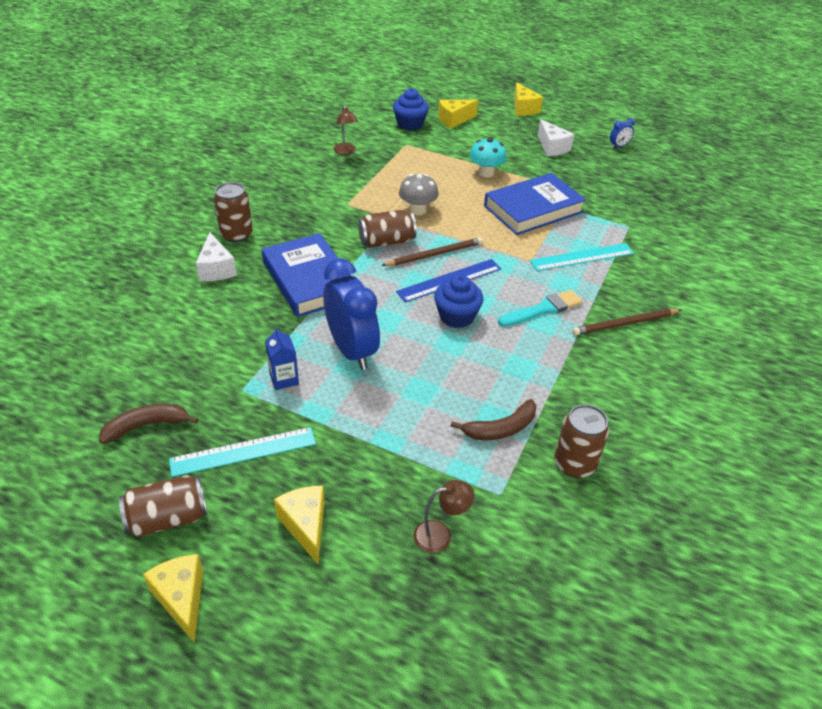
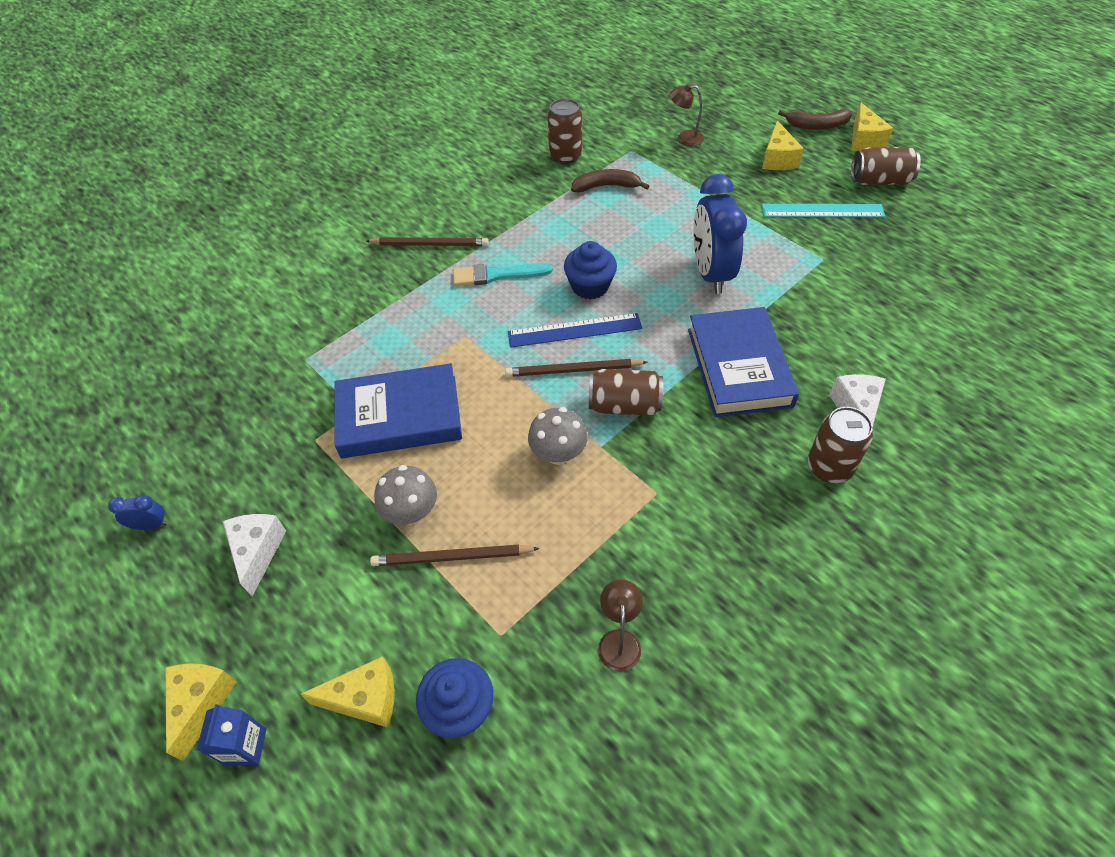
camera: 155 degrees left, 10 degrees up
brown banana [99,404,199,444] -> brown banana moved to [778,109,852,130]
blue carton [265,327,299,390] -> blue carton moved to [197,704,266,765]
turquoise mushroom [470,137,507,178] -> grey mushroom [374,465,437,525]
turquoise ruler [530,243,634,271] -> none
none -> brown pencil [370,544,540,566]

